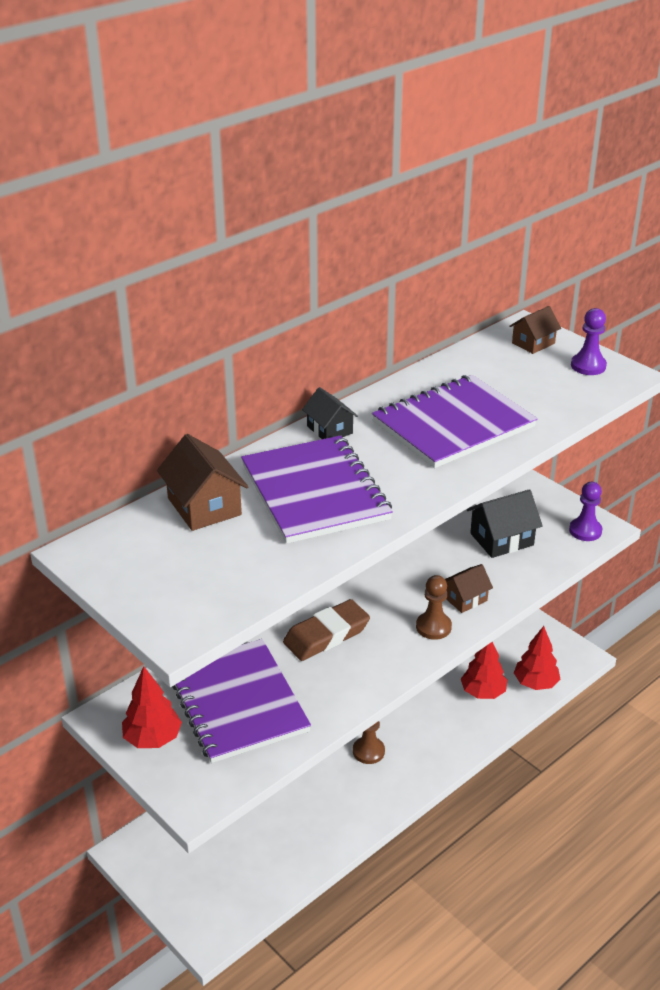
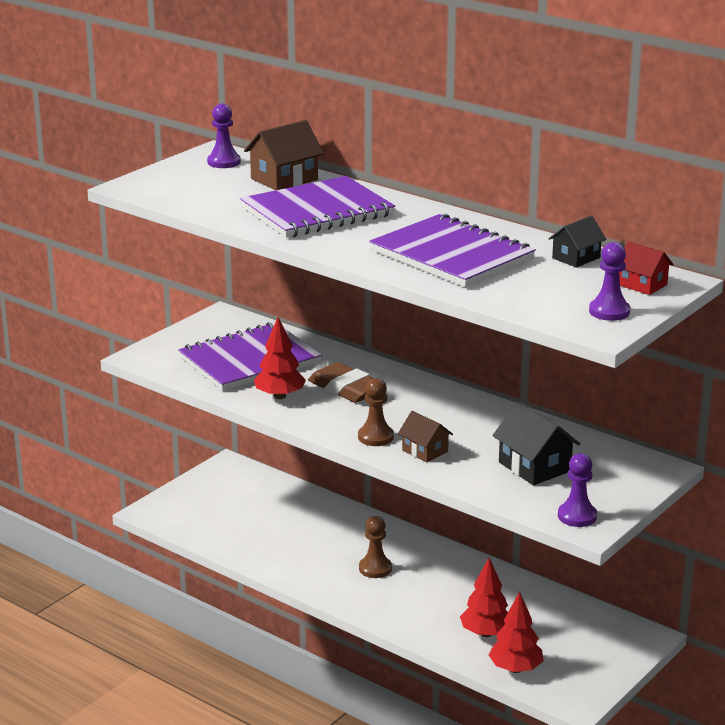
camera: 80 degrees right, 10 degrees down
red tree [122,666,182,748] -> red tree moved to [254,317,306,399]
black house [302,387,358,439] -> black house moved to [549,216,606,268]
brown house [509,306,561,354] -> red house [619,241,674,295]
none -> purple pawn [207,104,241,168]

